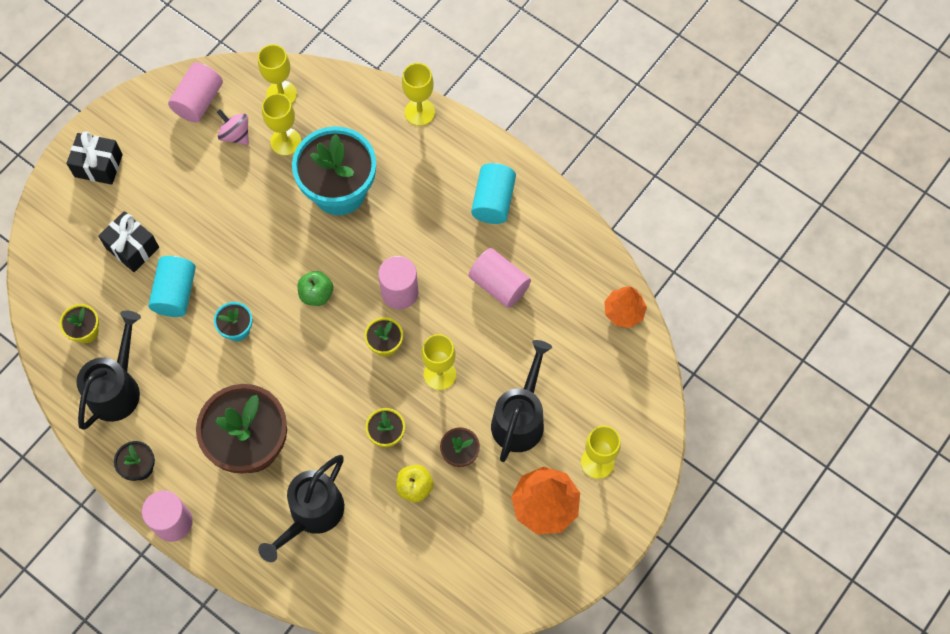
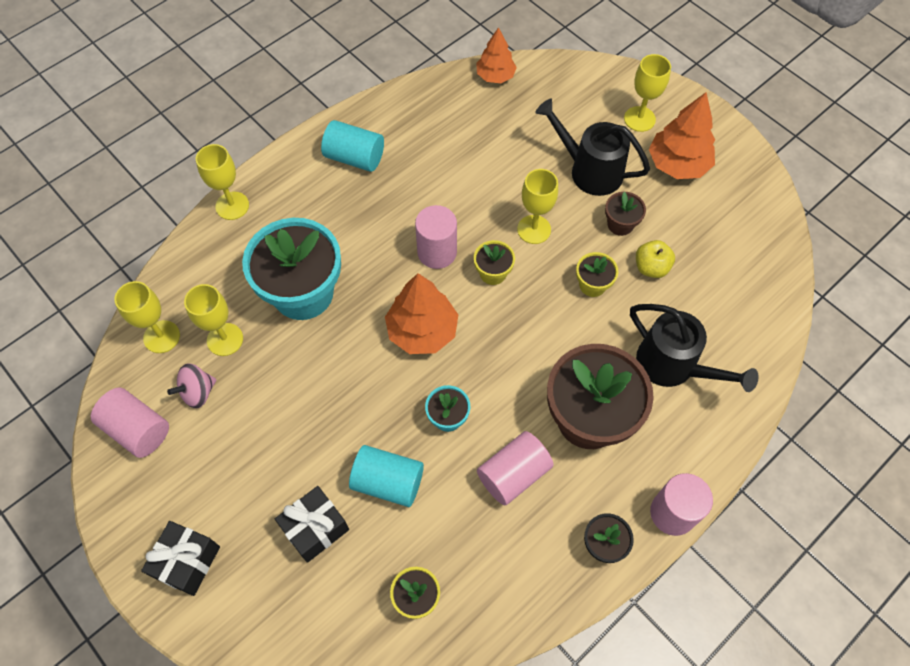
camera: 80 degrees left, 5 degrees down
black watering can [77,311,141,430] -> none
green apple [298,271,333,306] -> orange tree [385,273,458,354]
pink cylinder [469,248,531,308] -> pink cylinder moved to [477,431,554,506]

